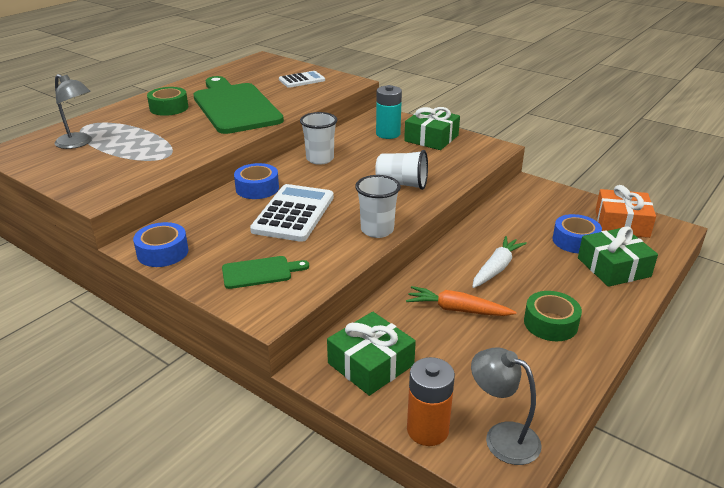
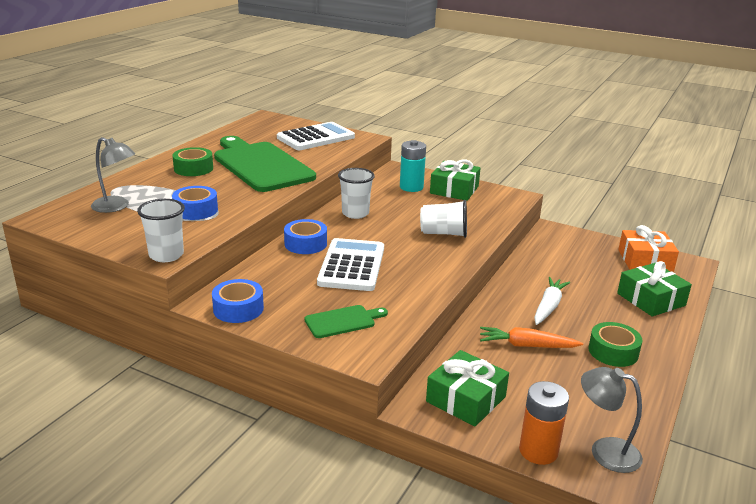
camera: 10 degrees left, 5 degrees down
white calculator [279,71,325,88] -> white calculator [277,122,355,150], size x1.67
white cup [355,175,401,238] -> white cup moved to [137,199,185,262]
blue tape [552,214,602,253] -> blue tape moved to [172,186,218,220]

